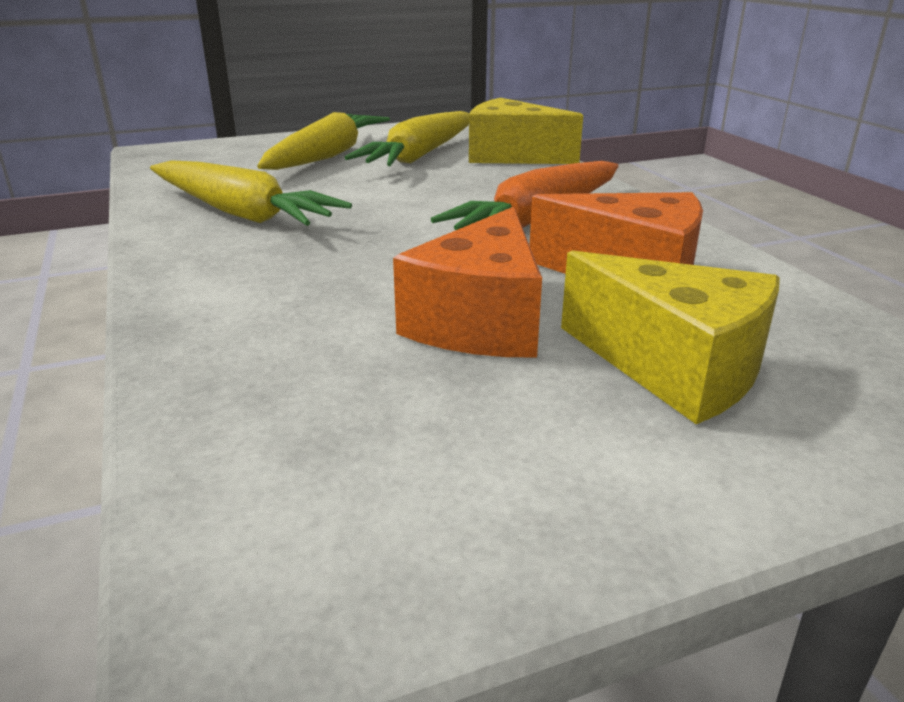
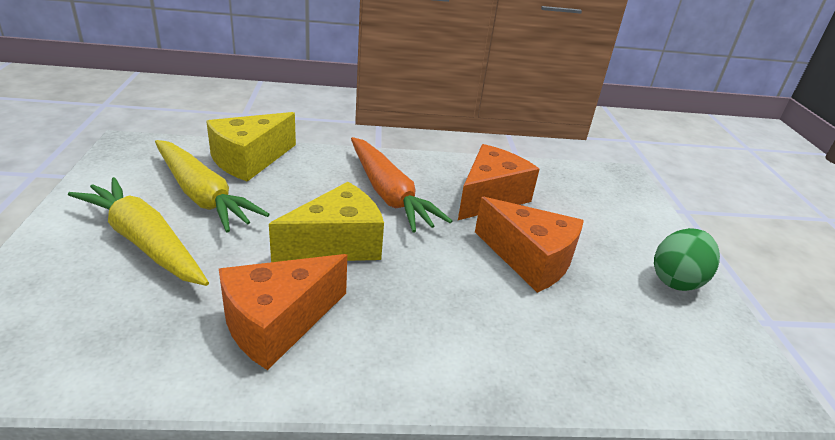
camera: 75 degrees left, 5 degrees up
yellow carrot [150,160,352,226] -> orange cheese [219,254,347,370]
yellow cheese [561,250,780,424] -> yellow cheese moved to [269,182,384,262]
none -> green egg [654,228,720,291]

